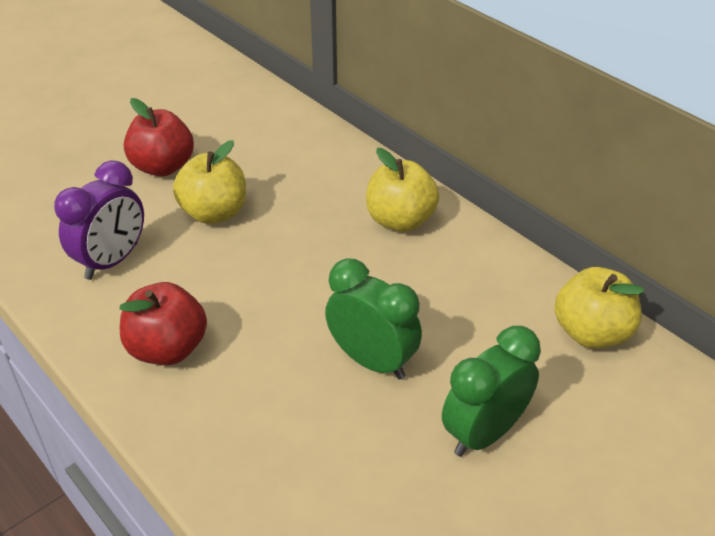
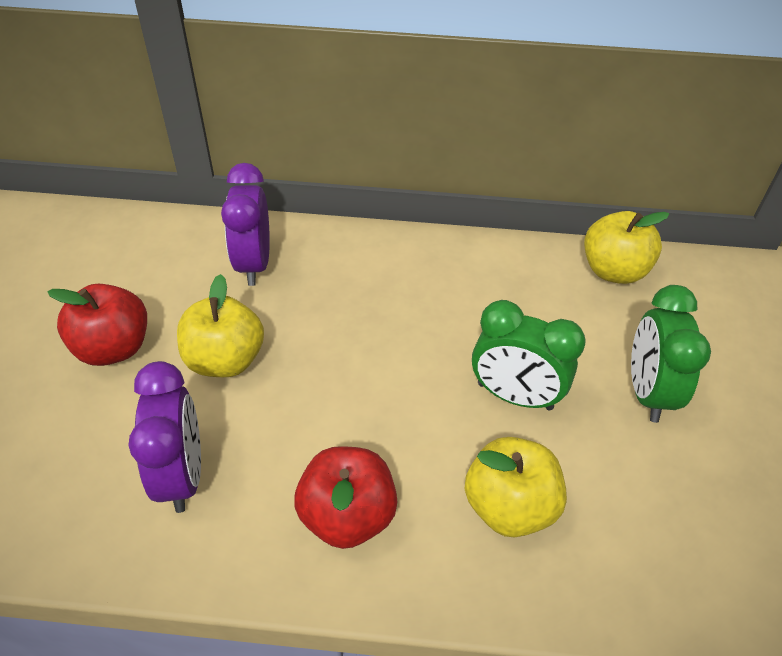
camera: 45 degrees left, 5 degrees up
green clock [325,259,422,380] -> green clock turned 150 degrees counterclockwise [472,300,586,411]
yellow apple [366,148,439,232] -> yellow apple moved to [465,437,567,537]
none -> purple clock [221,163,270,286]

